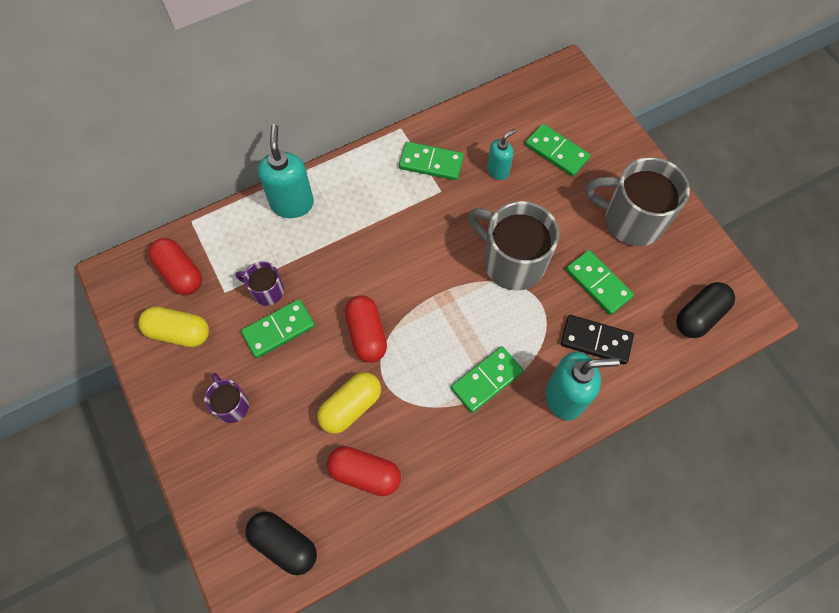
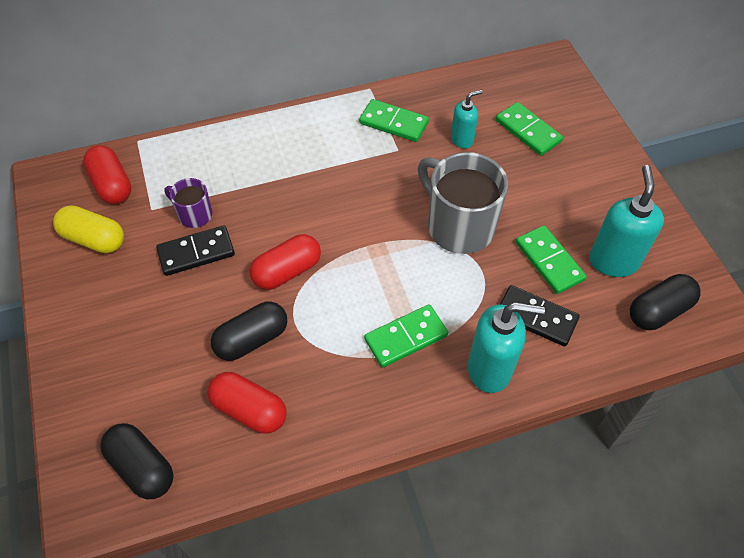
camera: 10 degrees right, 10 degrees down
purple mug [204,373,249,423] -> none
green domino [241,299,315,358] -> black domino [156,225,235,276]
turquoise soap dispenser [258,124,314,218] -> turquoise soap dispenser moved to [589,165,664,277]
yellow capsule [317,372,381,434] -> black capsule [211,301,287,361]
red capsule [345,295,387,363] -> red capsule turned 60 degrees clockwise [250,234,321,290]
grey mug [585,157,690,246] -> none

